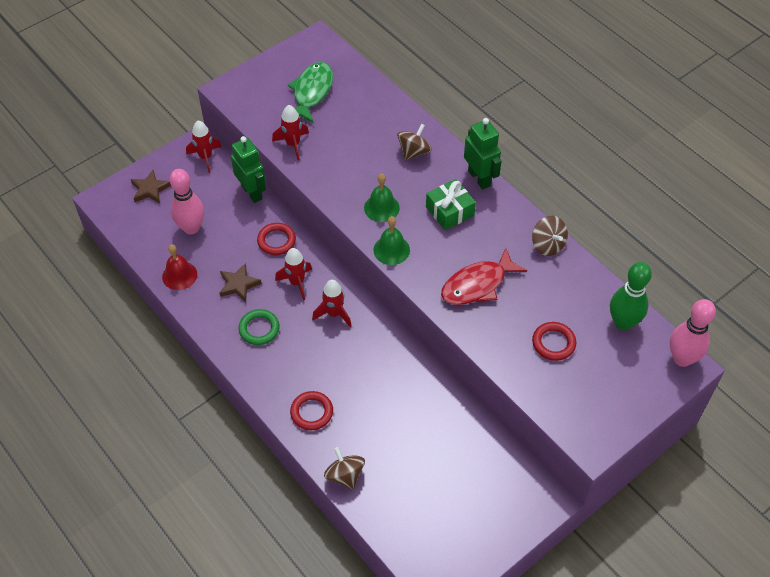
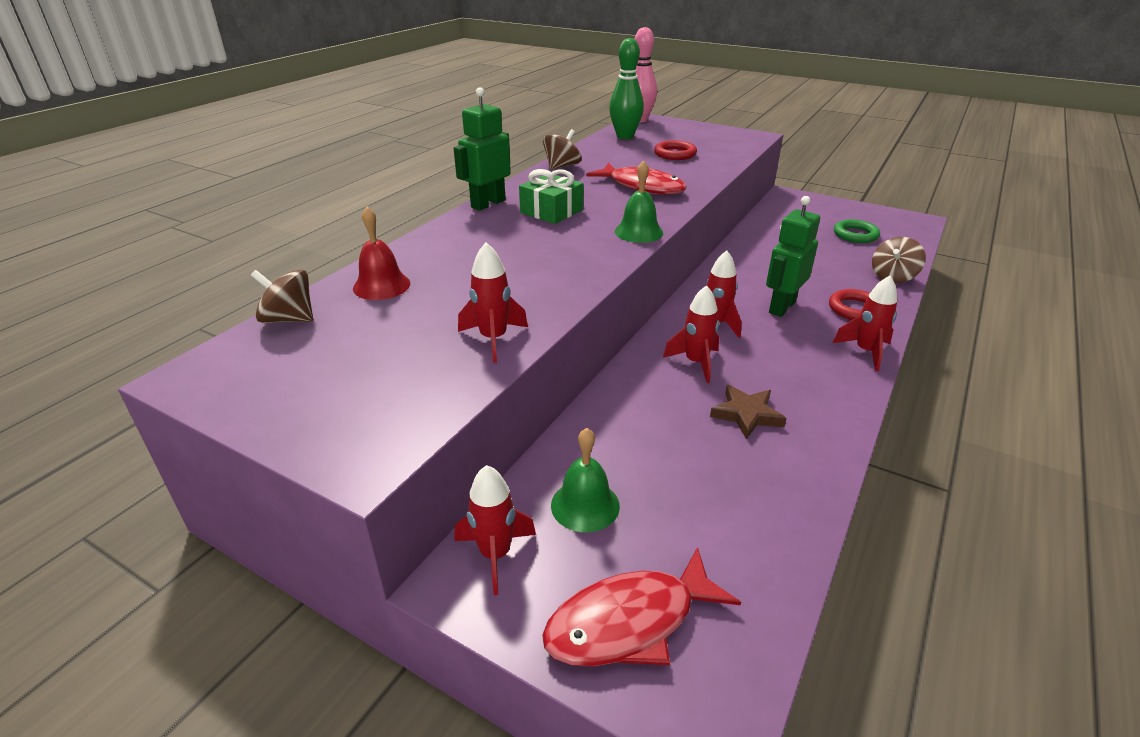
camera: 110 degrees left, 20 degrees down
brown star [131,170,171,204] -> red fish [542,547,741,666]
red bell [162,244,197,290] -> red bell moved to [353,207,410,300]
pink bowling pin [170,169,204,235] -> none
green robot [231,136,266,203] -> green robot moved to [766,196,820,317]
green ring [239,309,280,345] -> green ring moved to [834,219,880,243]
red ring [257,223,296,255] -> none
green fish [288,62,333,123] -> none
green bell [364,174,400,222] -> green bell moved to [551,428,620,532]
brown spinning top [397,124,432,161] -> brown spinning top moved to [251,270,313,323]
none -> red rocket [833,276,897,371]

